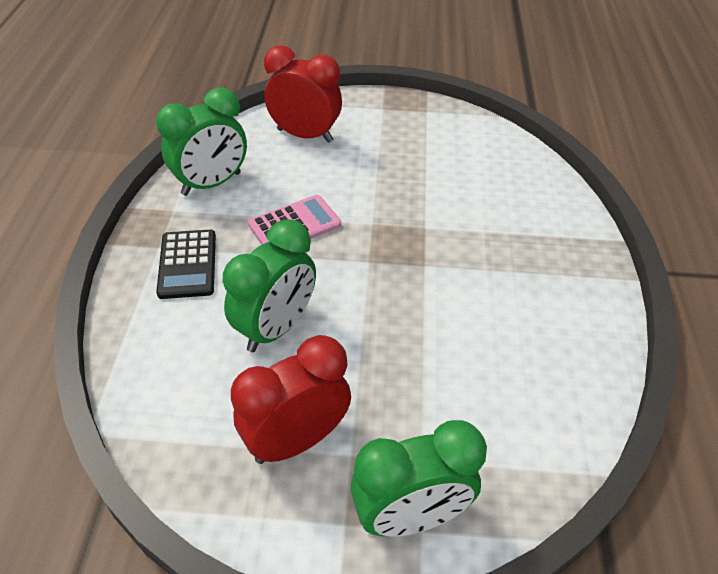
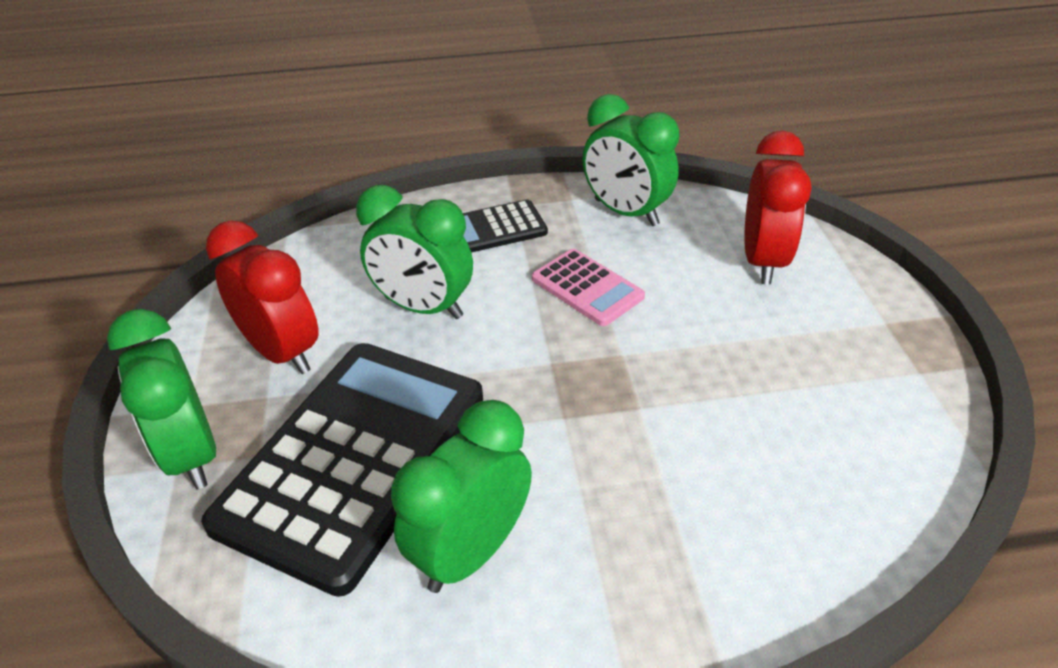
camera: 80 degrees right, 5 degrees down
none -> black calculator [201,343,483,597]
none -> green clock [391,400,532,593]

